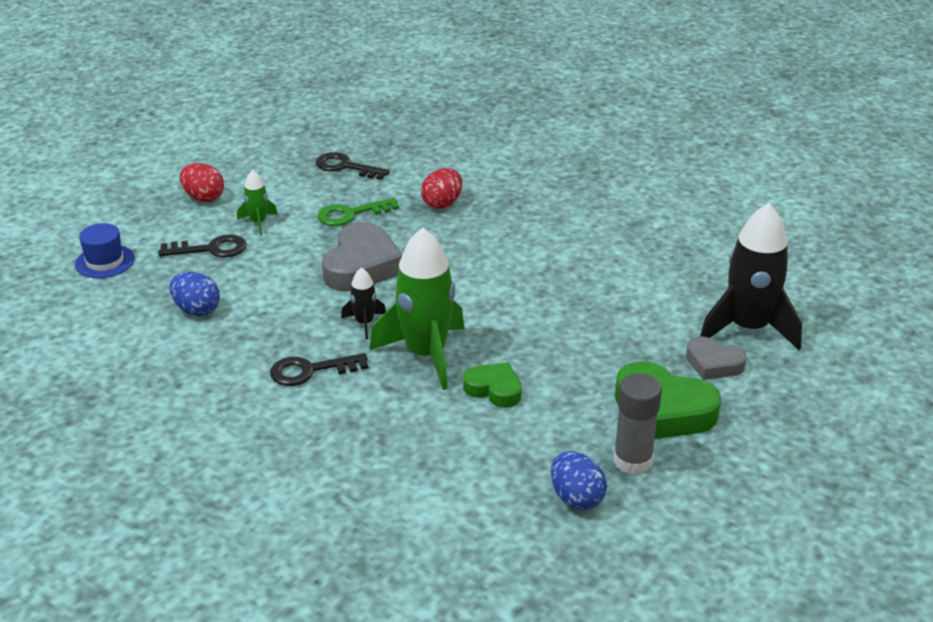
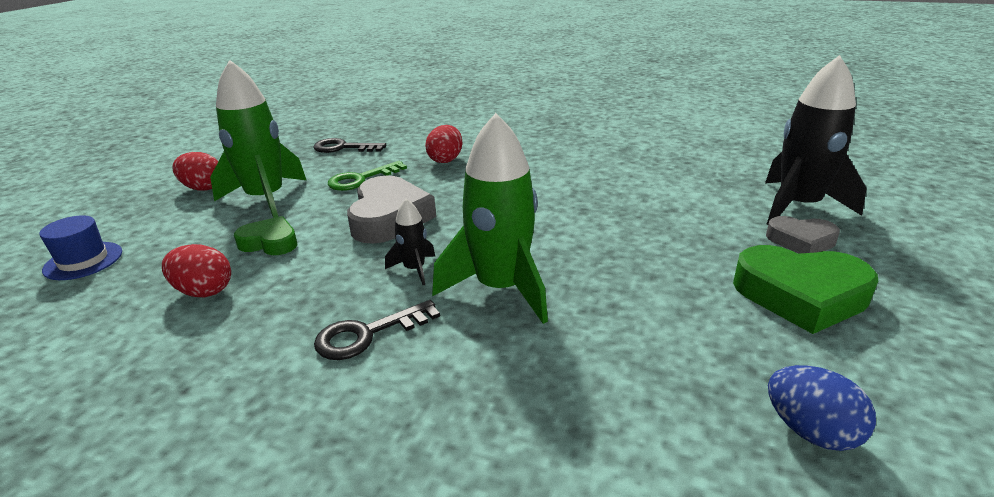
camera: 15 degrees left, 5 degrees down
black key [158,234,247,258] -> none
blue egg [169,272,220,316] -> red egg [162,244,231,297]
green rocket [237,170,278,235] -> green rocket [210,60,306,218], size x2.15
green heart [463,362,522,408] -> green heart moved to [234,216,297,255]
grey glue stick [613,373,662,475] -> none

